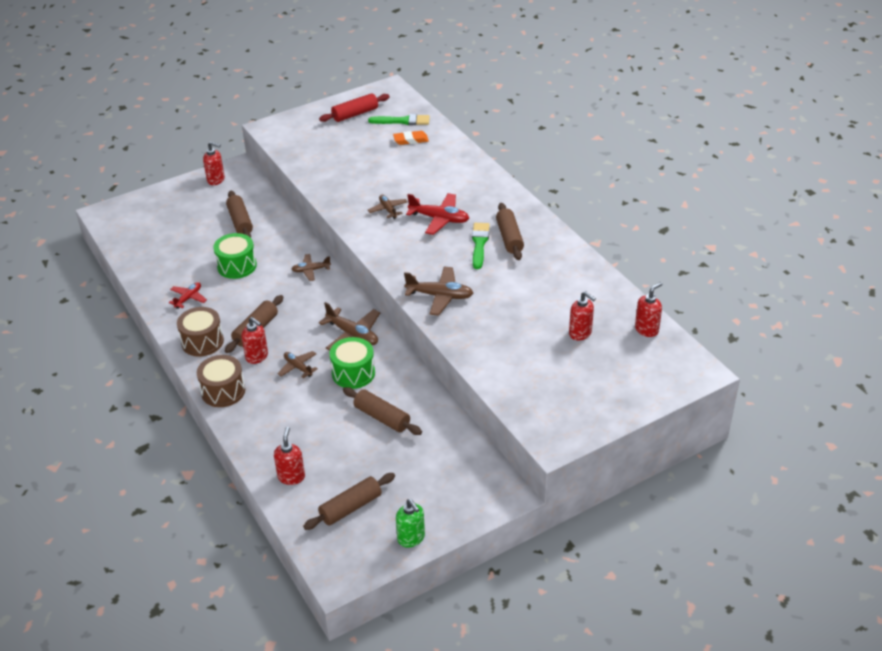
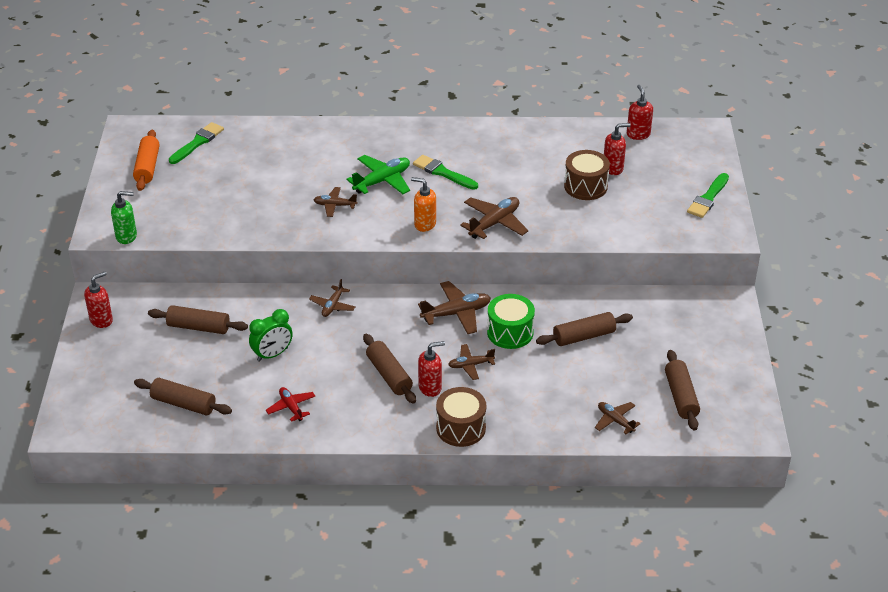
camera: 60 degrees left, 0 degrees up
brown drum [177,307,224,357] -> brown drum moved to [564,150,610,200]
green drum [213,233,257,279] -> green clock [249,309,293,362]
red soap dispenser [274,427,305,485] -> brown plane [595,402,640,434]
red rolling pin [319,93,390,122] -> orange rolling pin [133,130,160,191]
orange eraser [393,131,429,145] -> none
green soap dispenser [396,499,425,548] -> green soap dispenser moved to [111,191,137,244]
red plane [406,193,469,235] -> green plane [346,155,410,194]
brown rolling pin [496,203,524,260] -> brown rolling pin moved to [134,378,232,415]
none -> orange soap dispenser [411,177,436,232]
none -> green brush [687,173,729,218]

